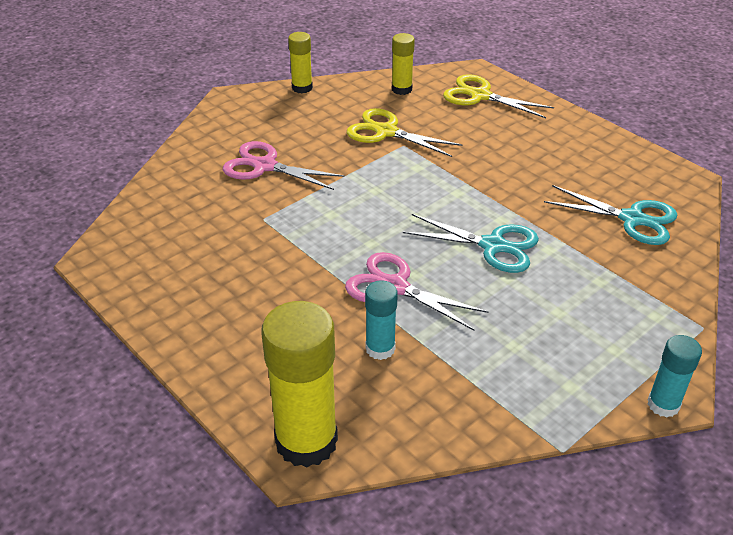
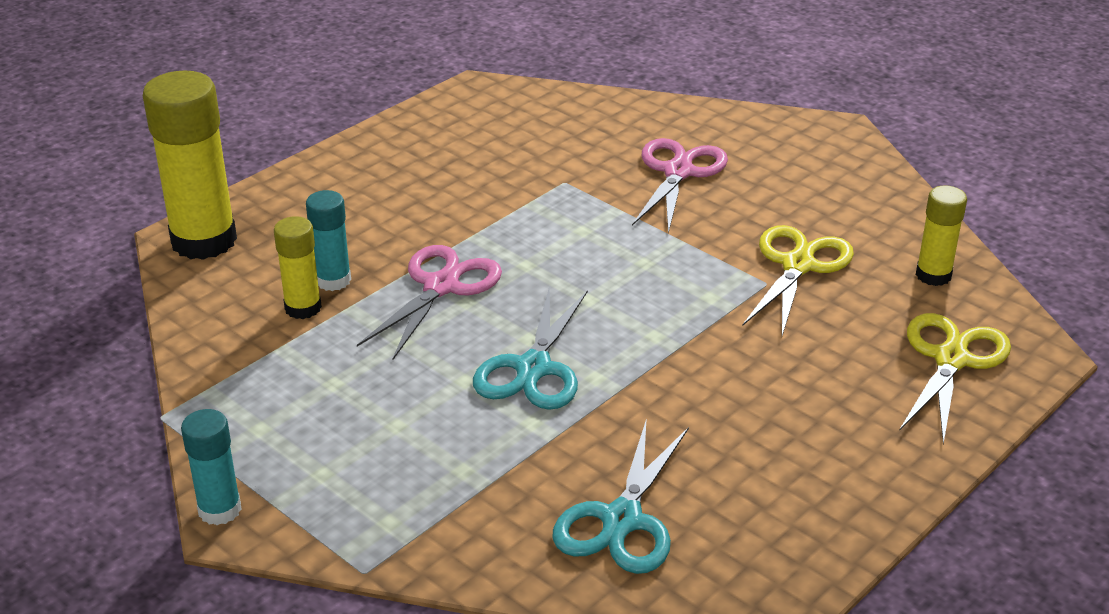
camera: 85 degrees right, 5 degrees down
yellow glue stick [288,32,313,93] -> yellow glue stick moved to [274,216,322,319]

